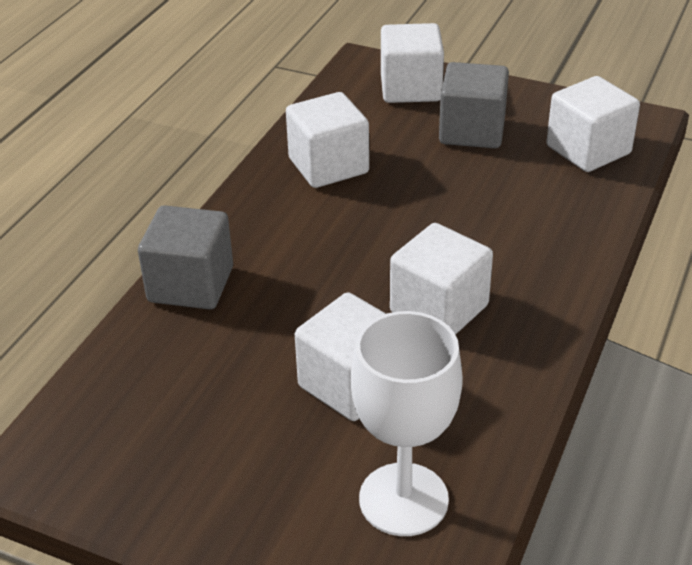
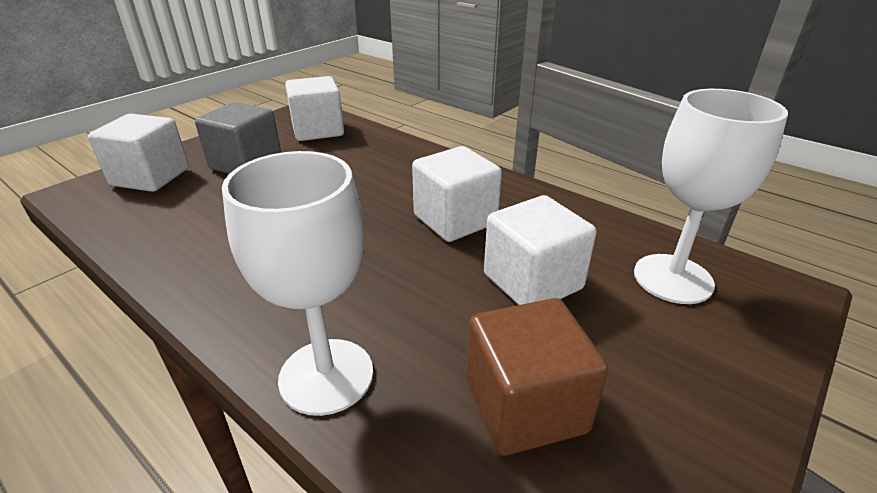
camera: 75 degrees left, 5 degrees down
grey cube [138,205,233,310] -> white goblet [222,151,373,416]
white cube [286,92,369,188] -> none
none -> brown cube [467,298,609,456]

